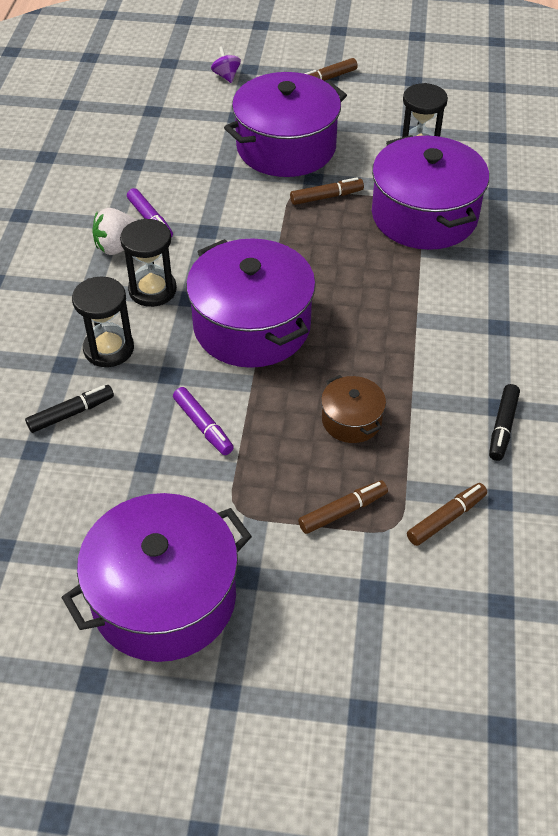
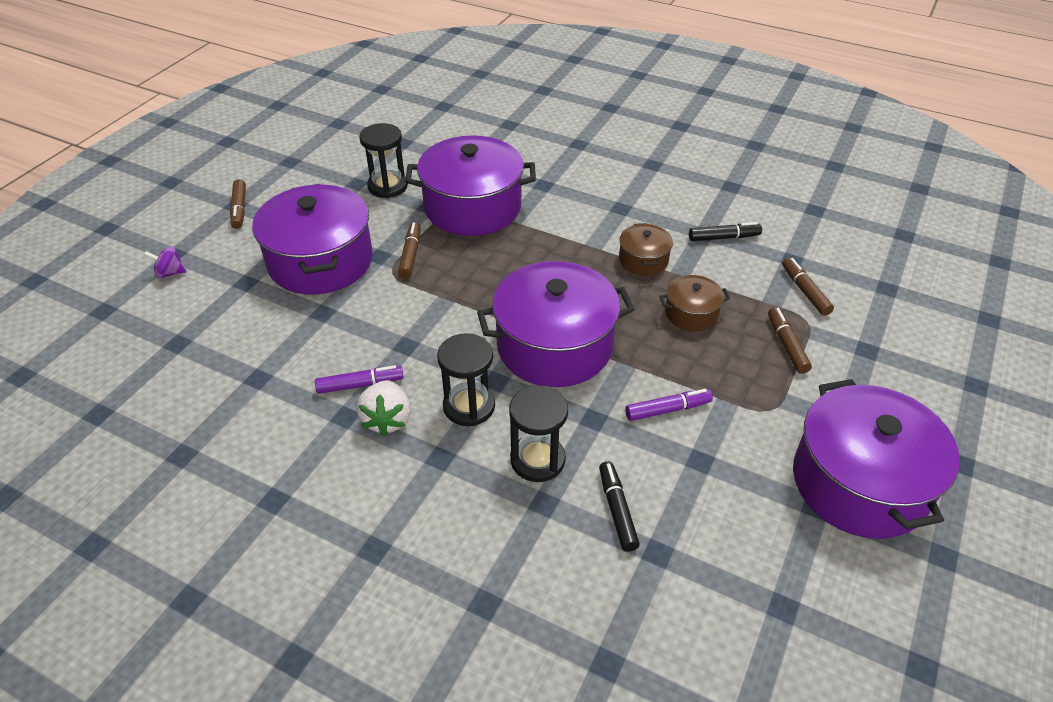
camera: 70 degrees left, 5 degrees down
black marker [489,384,520,461] -> black marker turned 45 degrees counterclockwise [689,222,762,241]
none -> brown pot [619,223,673,276]

